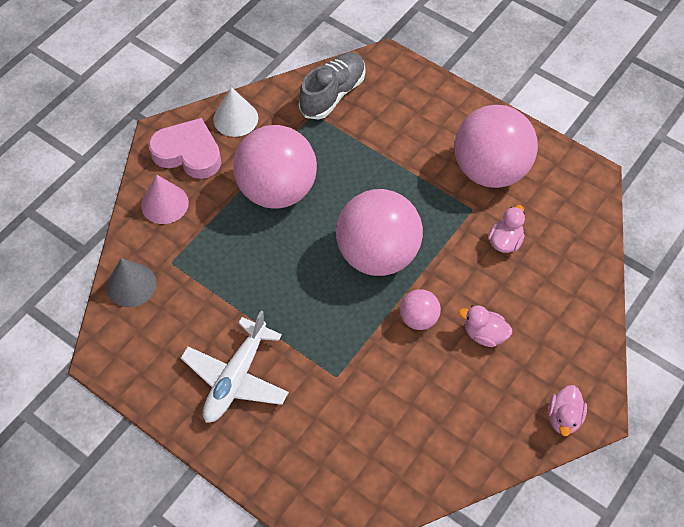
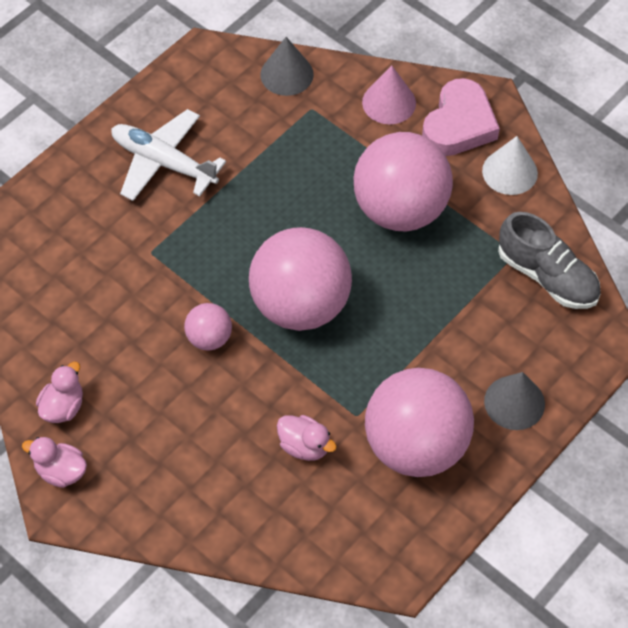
camera: 95 degrees right, 0 degrees up
pink duck [459,305,512,347] -> pink duck moved to [36,362,83,423]
none -> grey cone [484,372,545,430]

